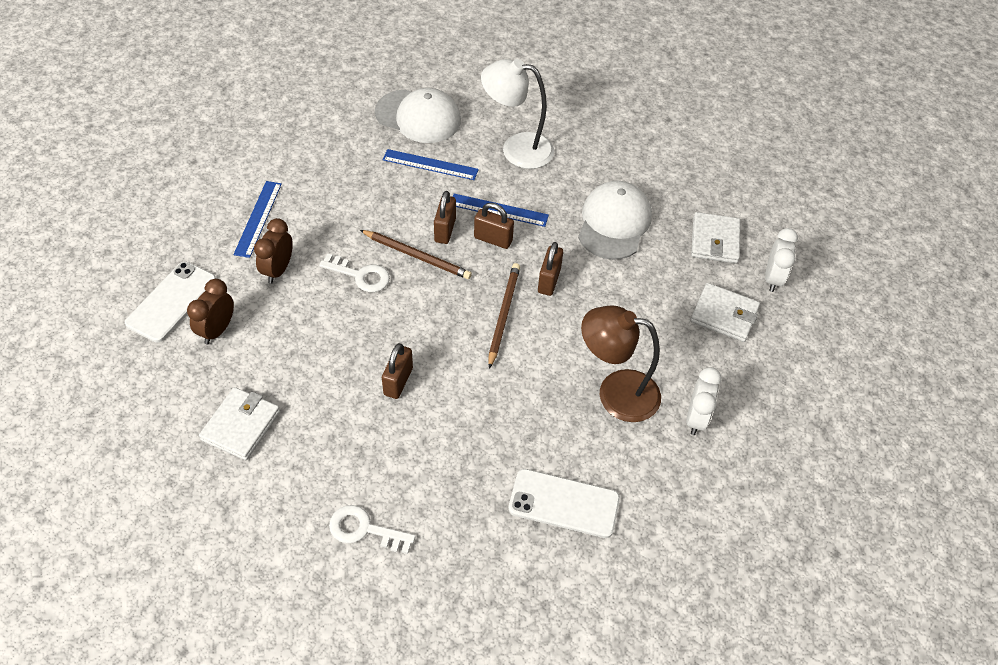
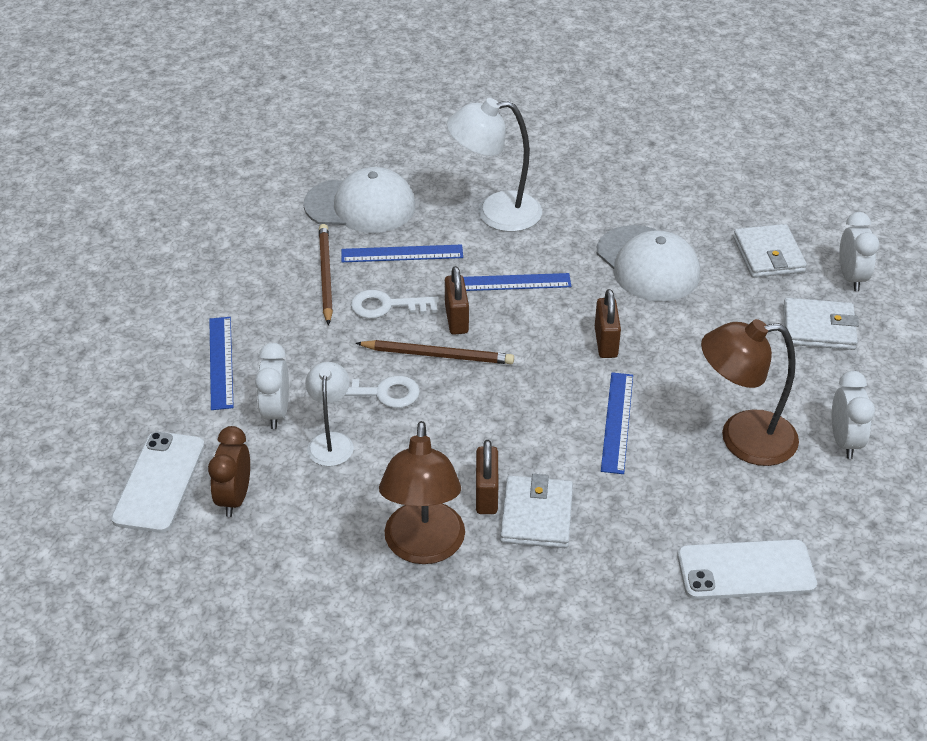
camera: 15 degrees left, 10 degrees down
white wallet [199,387,280,460] -> white wallet moved to [500,474,573,548]
brown clock [254,218,293,283] -> white clock [255,343,289,429]
white key [329,505,416,554] -> white key moved to [351,290,439,319]
brown padlock [474,203,514,249] -> none
brown pencil [489,263,520,369] -> brown pencil moved to [319,224,333,325]
white cap [578,181,652,260] -> white cap turned 150 degrees clockwise [597,225,700,301]
none -> white lamp [305,362,354,466]
none -> brown lamp [379,421,465,564]
none -> blue ruler [601,372,633,474]

